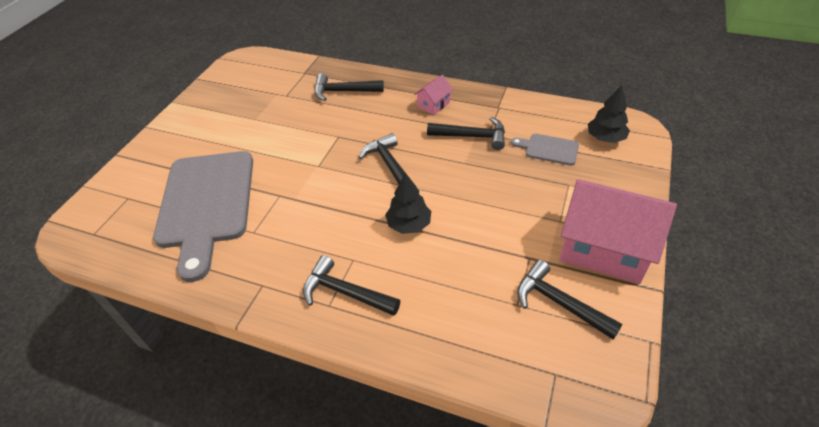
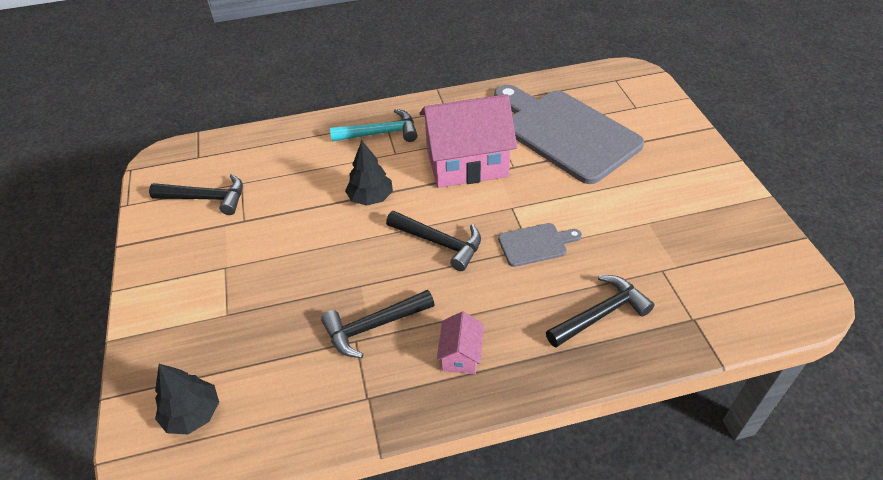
camera: 145 degrees right, 0 degrees up
black hammer [303,255,400,316] -> turquoise hammer [330,109,417,142]
grey cutting board [511,134,579,165] -> grey cutting board moved to [498,223,582,267]
pink house [559,179,677,284] -> pink house moved to [419,94,517,188]

